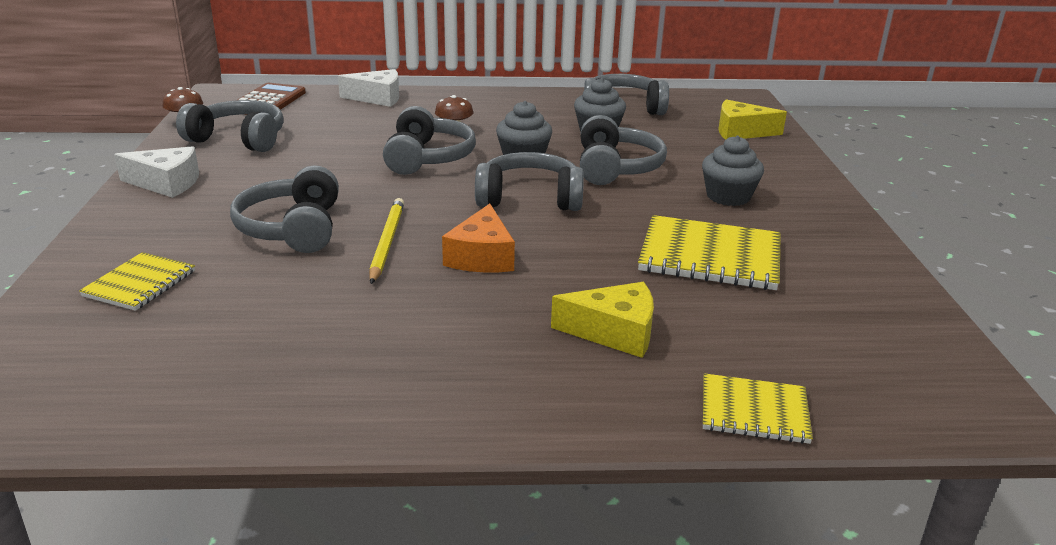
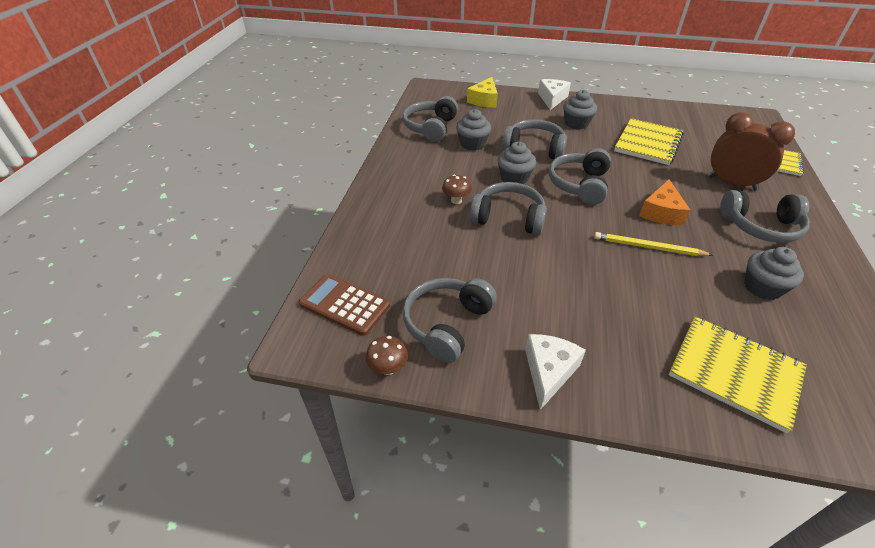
camera: 75 degrees left, 15 degrees up
yellow notebook [79,252,195,311] -> yellow notebook [669,316,807,433], size x1.69
grey headphones [230,165,339,253] -> grey headphones moved to [720,190,810,243]
white cheese [338,69,399,107] -> white cheese moved to [538,79,571,110]
orange cheese [442,204,515,272] -> orange cheese turned 90 degrees clockwise [639,179,690,225]
yellow cheese [551,282,654,358] -> brown clock [708,112,795,190]
none -> grey cupcake [744,247,804,300]

